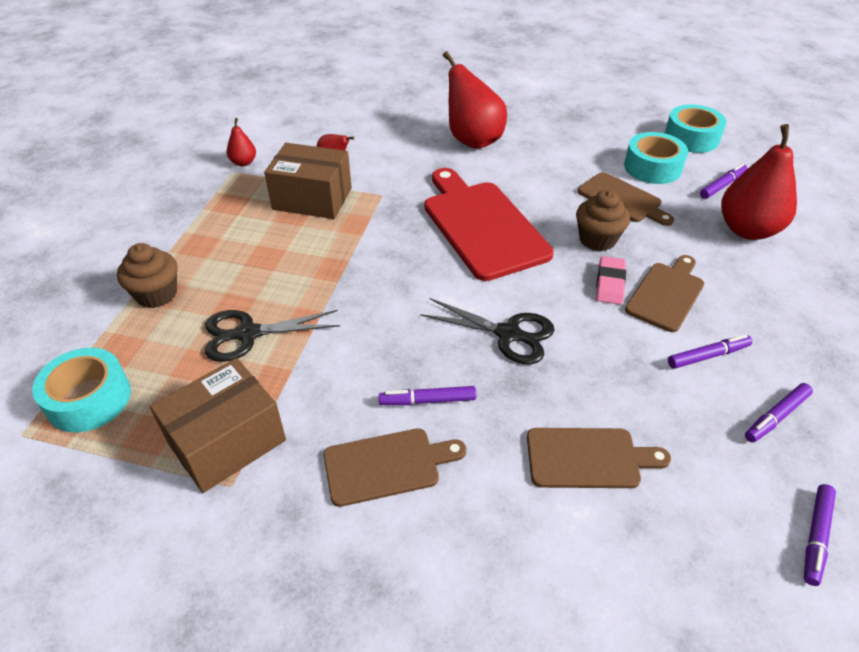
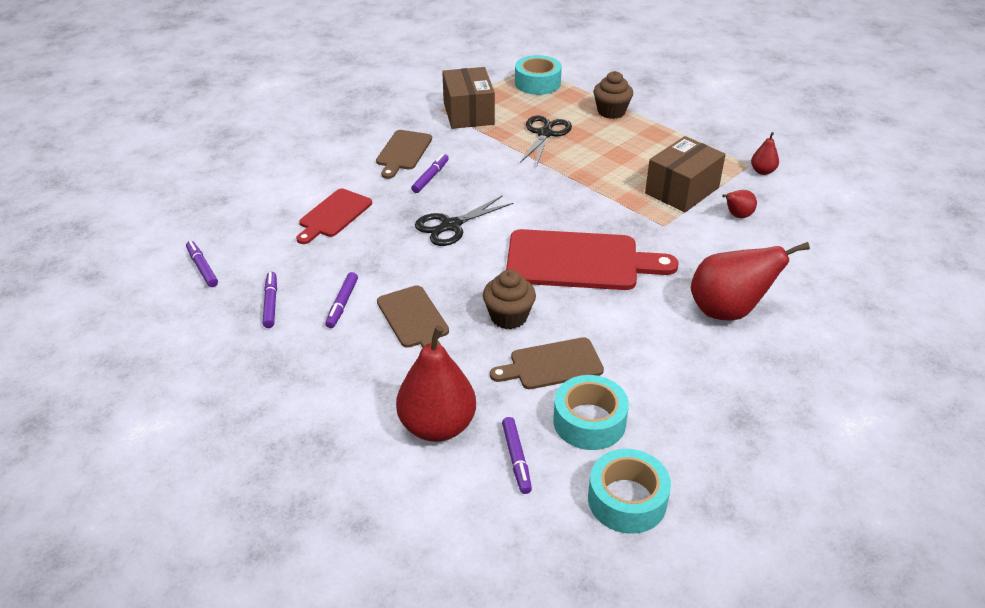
camera: 120 degrees right, 5 degrees down
brown cutting board [527,428,671,488] -> red cutting board [296,189,372,244]
pink eraser [596,256,626,305] -> none

